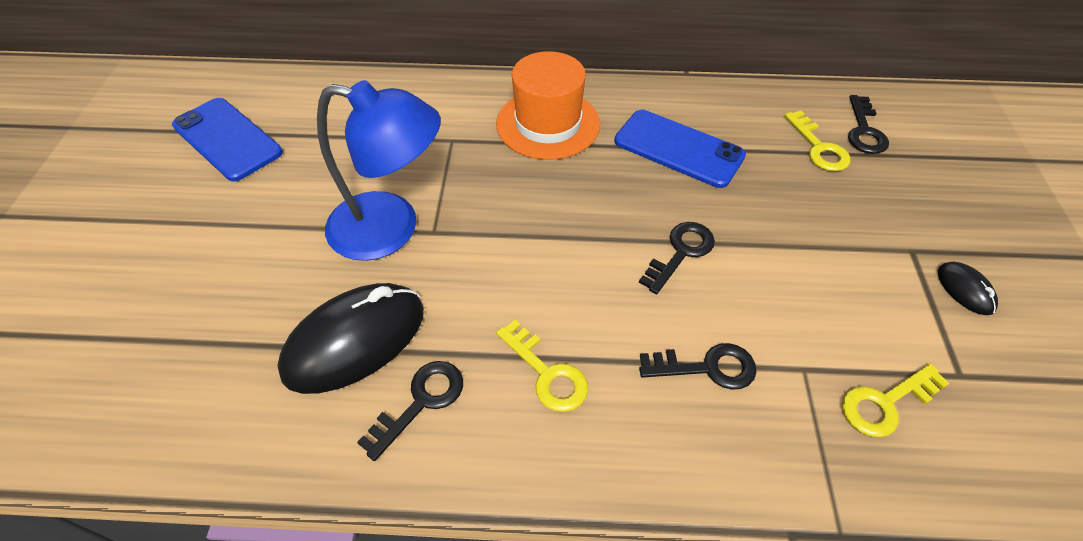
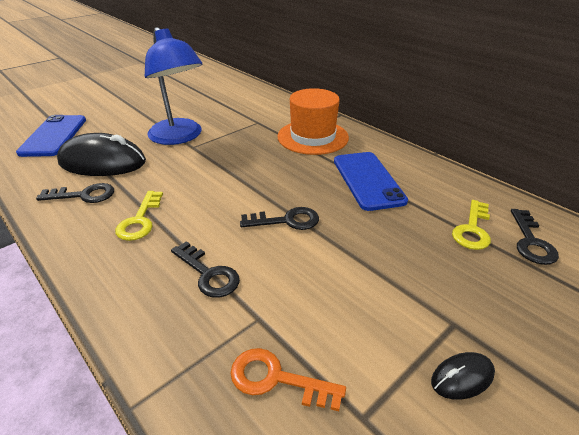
camera: 45 degrees right, 15 degrees down
blue phone [172,98,283,181] -> blue phone moved to [16,115,86,157]
yellow key [842,364,949,437] -> orange key [230,348,346,411]
black key [848,95,889,154] -> black key turned 45 degrees counterclockwise [511,209,559,265]
black mouse [938,262,998,315] -> black mouse turned 45 degrees clockwise [431,352,495,400]

